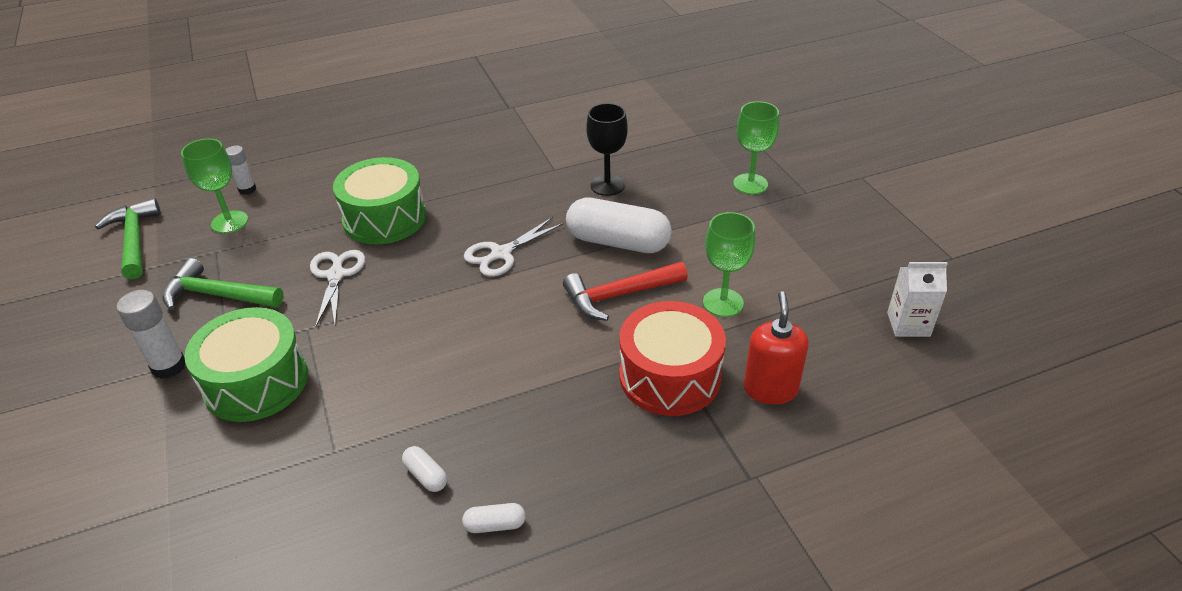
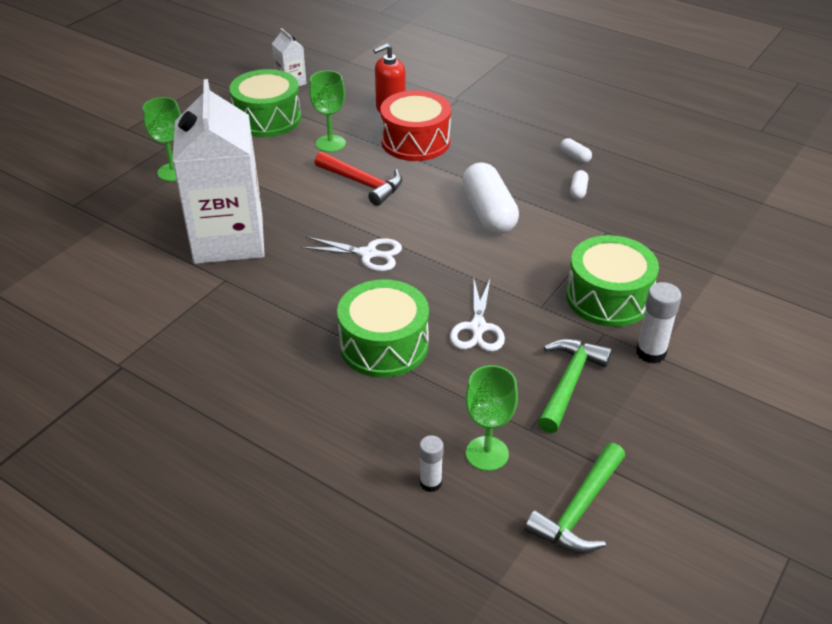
camera: 125 degrees left, 0 degrees up
green hammer [162,258,284,310] -> green hammer turned 135 degrees counterclockwise [538,339,612,433]
white scissors [310,250,365,328] -> white scissors turned 45 degrees counterclockwise [450,280,505,352]
white capsule [566,198,672,253] -> white capsule moved to [462,163,519,234]
black goblet [586,103,628,196] -> white carton [172,79,265,264]
none -> green drum [229,69,301,137]

